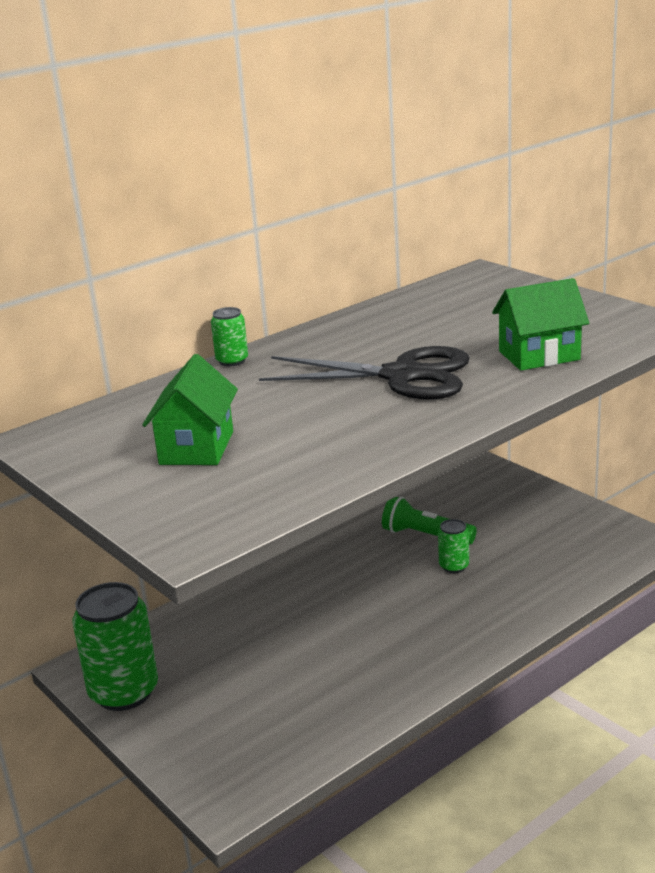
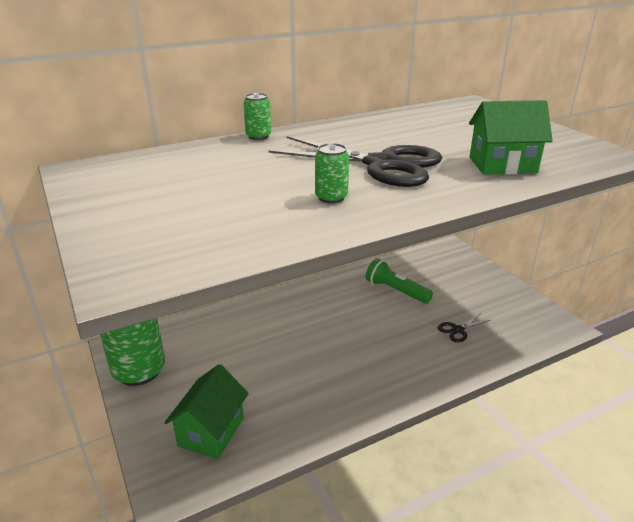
camera: 10 degrees right, 5 degrees up
green house [142,354,238,465] -> green house moved to [165,364,249,459]
green can [438,519,469,573] -> green can moved to [315,143,349,203]
none -> black scissors [438,313,490,342]

